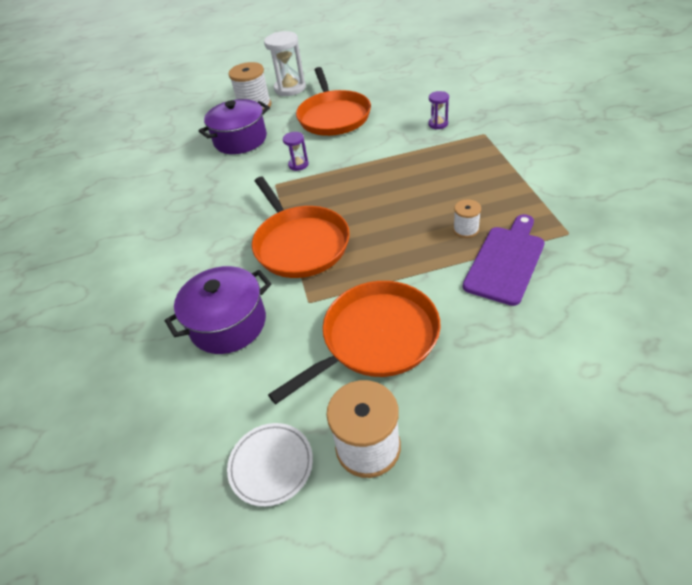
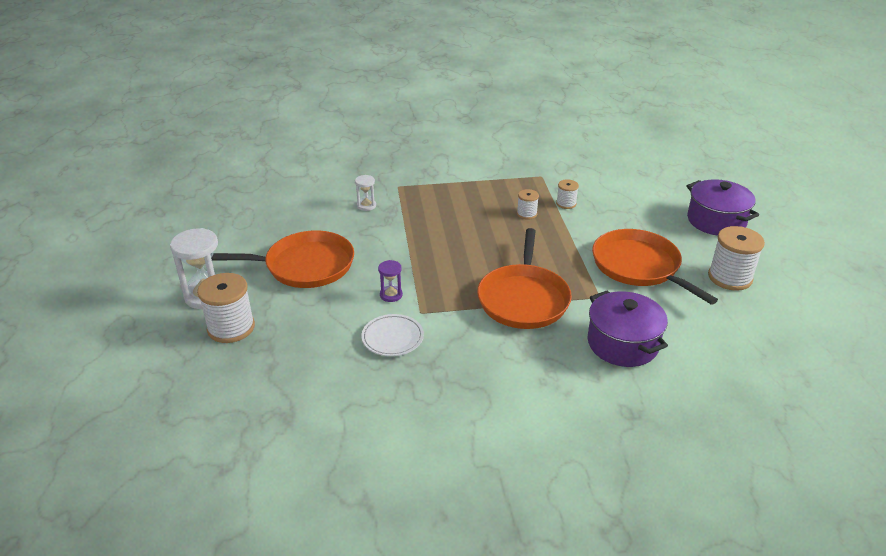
camera: 90 degrees left, 10 degrees down
purple pot [199,99,270,154] -> purple pot moved to [687,179,759,236]
white plate [227,423,313,507] -> white plate moved to [361,314,424,356]
orange pan [252,177,350,278] -> orange pan turned 120 degrees clockwise [477,228,572,329]
purple hourglass [428,91,449,129] -> white hourglass [355,175,376,211]
purple cutting board [463,214,545,306] -> white spool [556,179,579,209]

